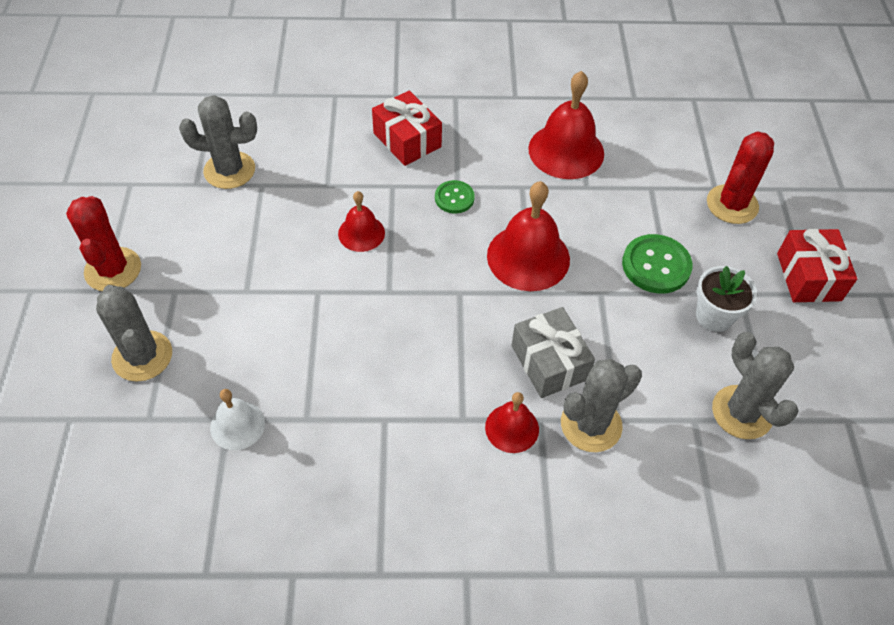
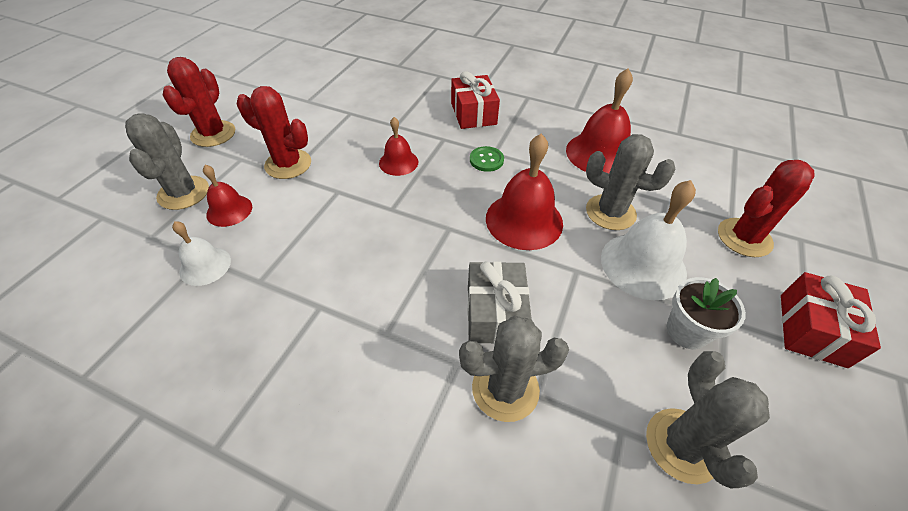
camera: 25 degrees right, 5 degrees down
grey cactus [179,95,257,189] -> grey cactus moved to [586,134,675,230]
red bell [485,392,539,453] -> red bell moved to [203,165,252,227]
green button [622,234,693,294] -> white bell [601,180,696,300]
none -> red cactus [237,86,311,179]

